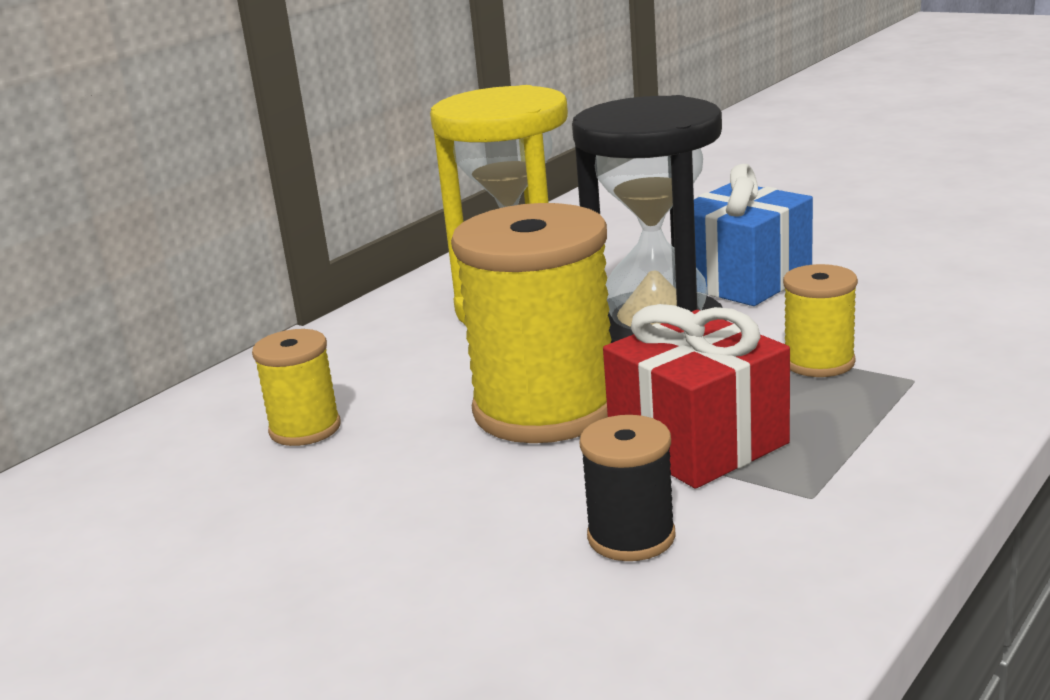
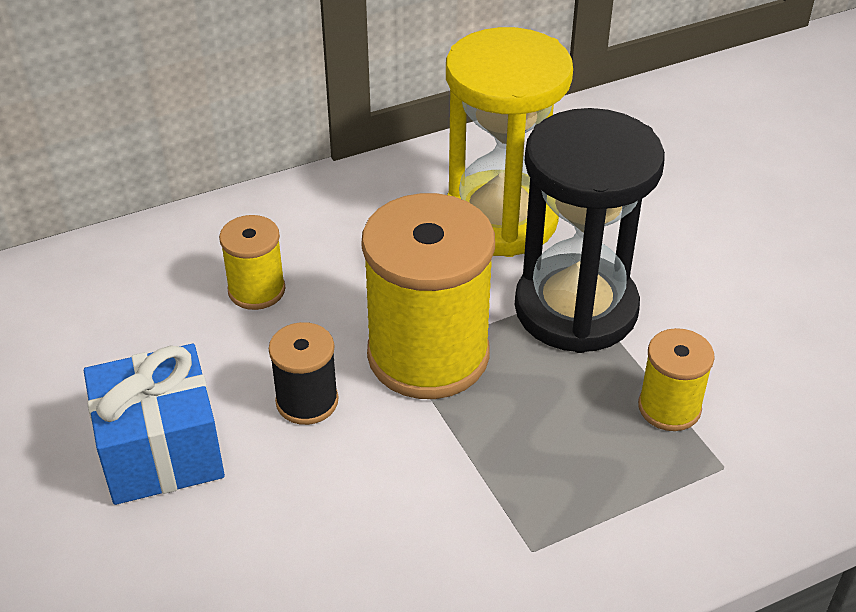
camera: 25 degrees right, 20 degrees up
black spool [580,415,676,561] -> black spool moved to [269,322,339,425]
red gift [603,304,790,489] -> none
blue gift [694,164,813,306] -> blue gift moved to [84,344,225,505]

